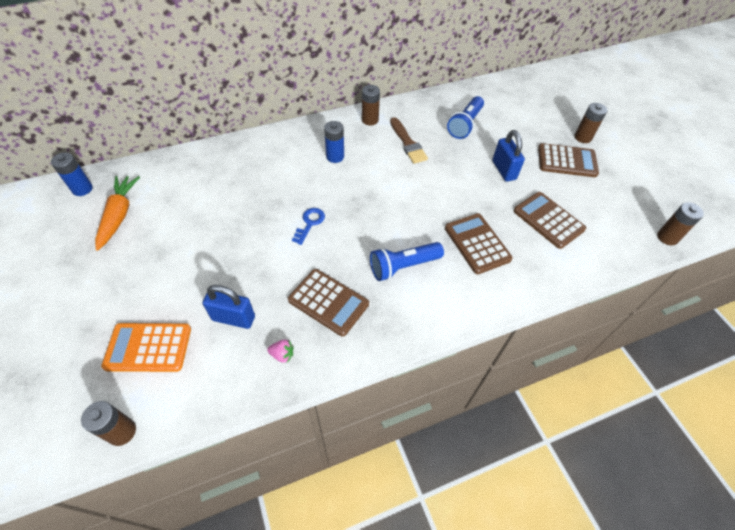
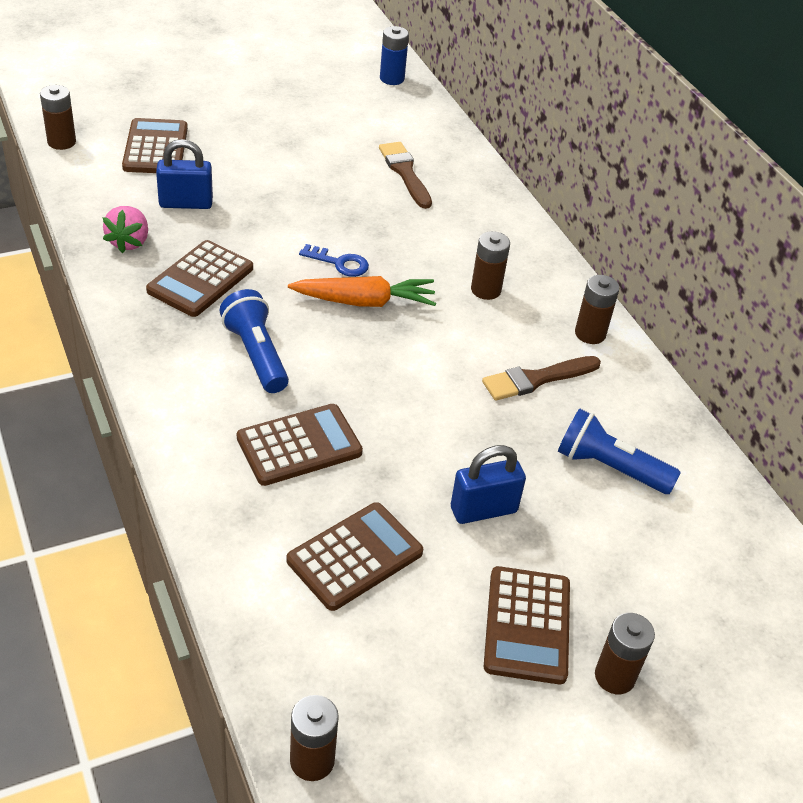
camera: 85 degrees right, 10 degrees down
orange carrot [95,176,140,251] -> orange carrot moved to [288,276,436,307]
orange calculator [101,323,191,372] -> brown calculator [122,118,188,173]
blue padlock [203,285,255,329] -> blue padlock turned 75 degrees clockwise [156,139,213,209]
pink strawberry [267,340,294,363] -> pink strawberry [103,206,148,253], size x1.62
blue battery [324,121,344,163] -> brown battery [471,231,510,300]
none -> brown brush [379,142,432,209]

